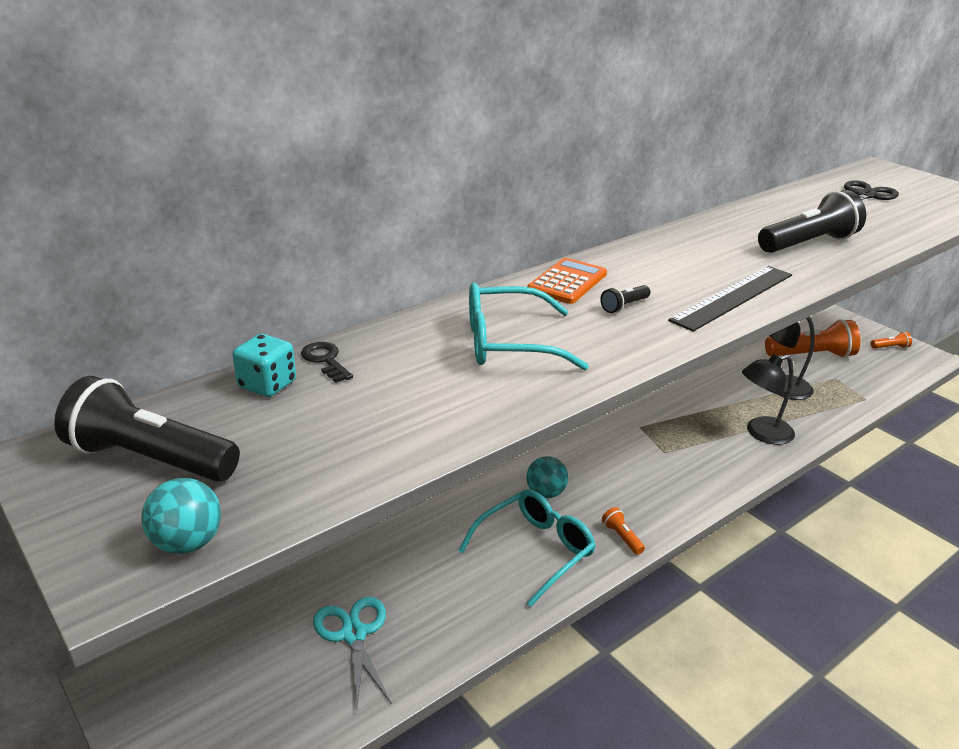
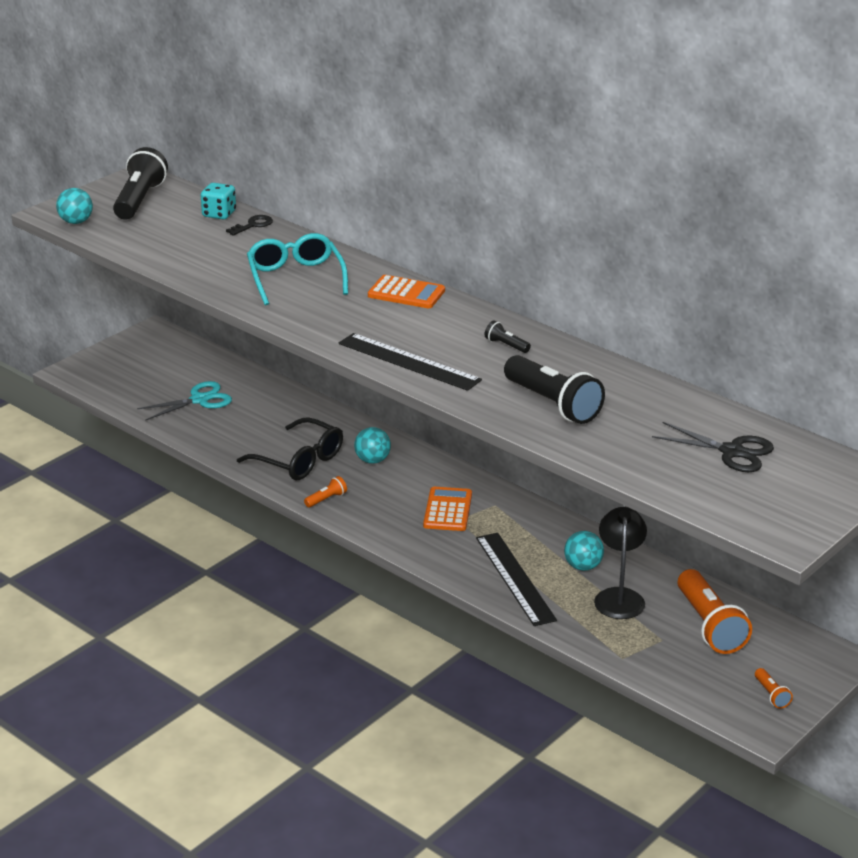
camera: 80 degrees right, 0 degrees up
turquoise glasses [459,489,596,608] -> black glasses [237,417,343,480]
black flashlight [600,285,650,313] -> black flashlight moved to [485,321,531,353]
black lamp [742,354,795,445] -> black ruler [476,533,557,626]
none -> orange calculator [423,487,472,531]
none -> turquoise ball [564,531,604,571]

